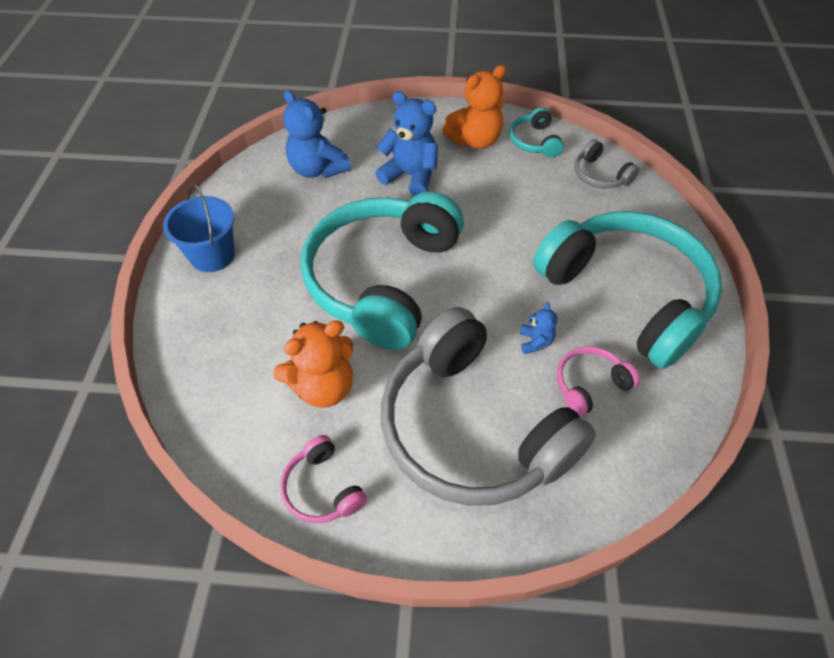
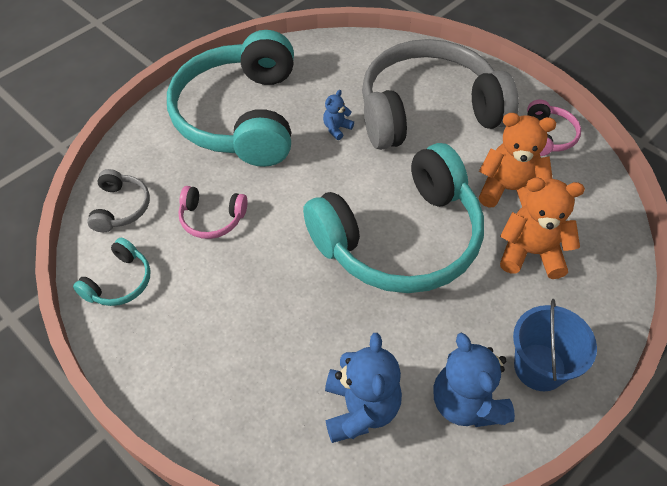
camera: 140 degrees left, 0 degrees up
blue teddy bear [375,91,438,196] -> blue teddy bear moved to [433,333,515,427]
grey headphones [381,307,596,506] -> grey headphones turned 105 degrees counterclockwise [362,39,519,150]
orange teddy bear [442,65,506,149] -> orange teddy bear moved to [500,177,585,279]
pink headphones [557,346,640,417] -> pink headphones moved to [178,186,247,239]

